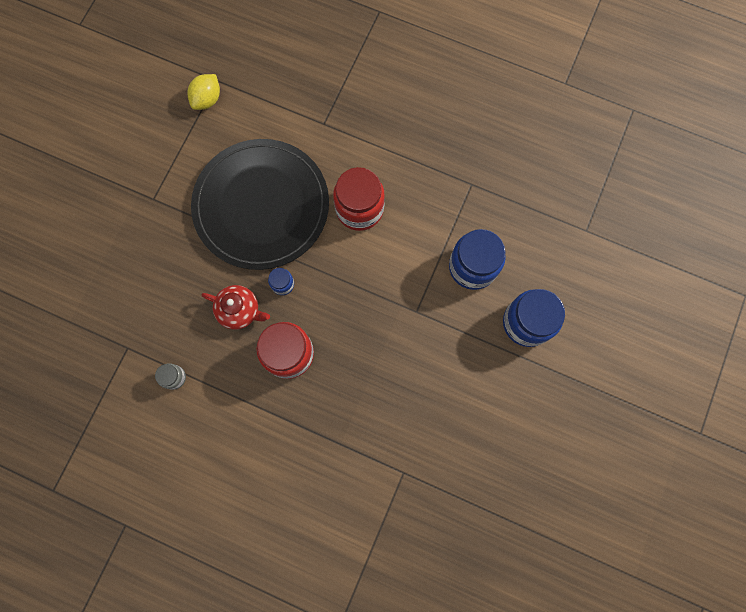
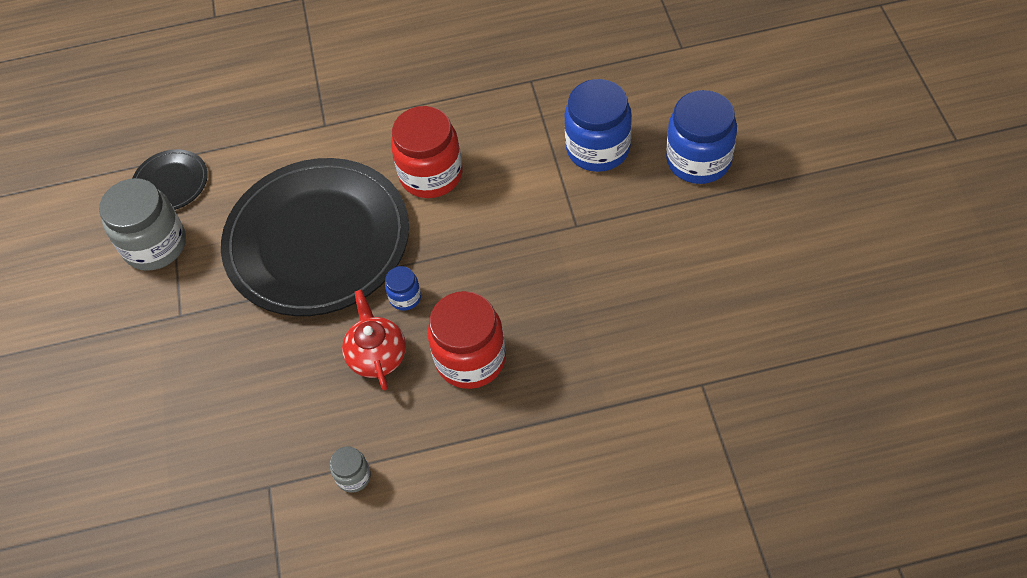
camera: 30 degrees left, 20 degrees down
yellow lemon [187,74,220,110] -> black plate [132,149,208,210]
red teapot [202,285,270,330] -> red teapot turned 90 degrees counterclockwise [342,290,406,391]
none -> grey jar [99,178,186,271]

